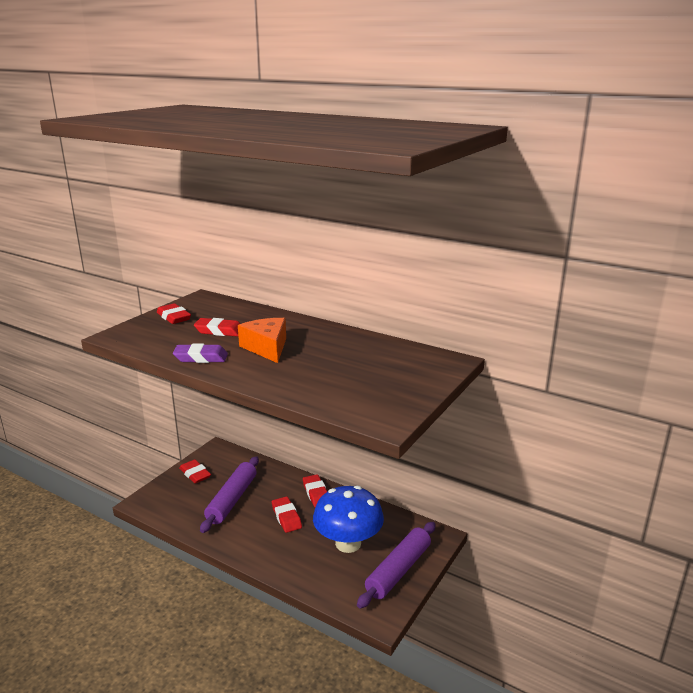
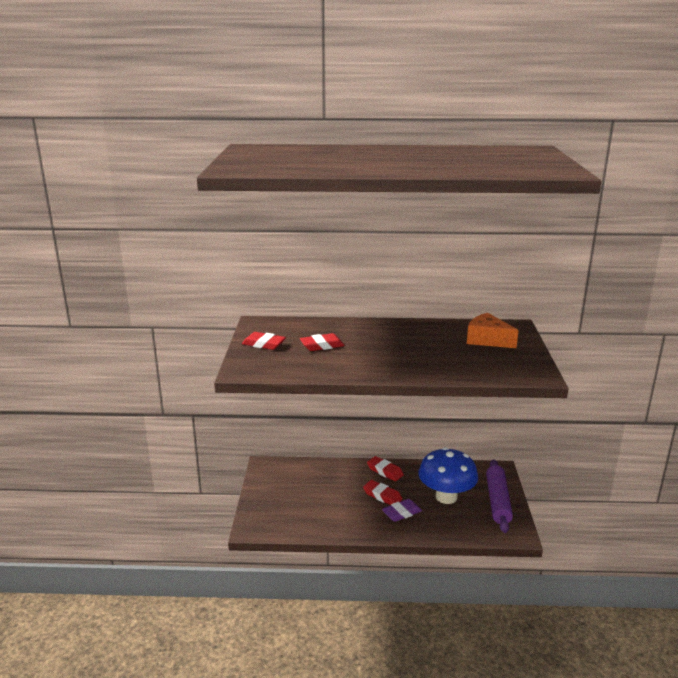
camera: 30 degrees left, 0 degrees up
purple eraser [173,344,228,363] -> purple eraser moved to [382,499,422,522]
red eraser [179,459,211,483] -> none
purple rolling pin [200,456,259,533] -> none
orange cheese [238,318,286,363] -> orange cheese moved to [467,313,519,348]

